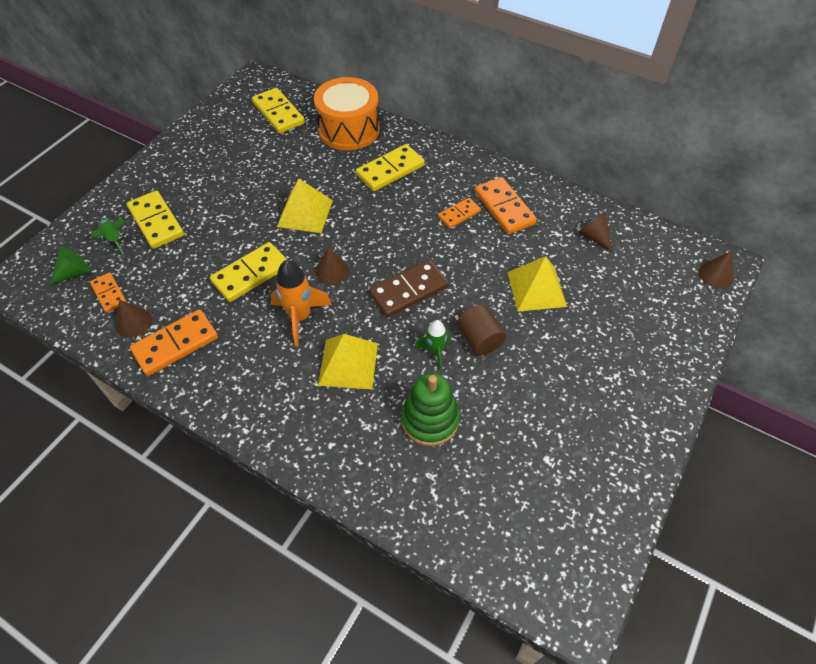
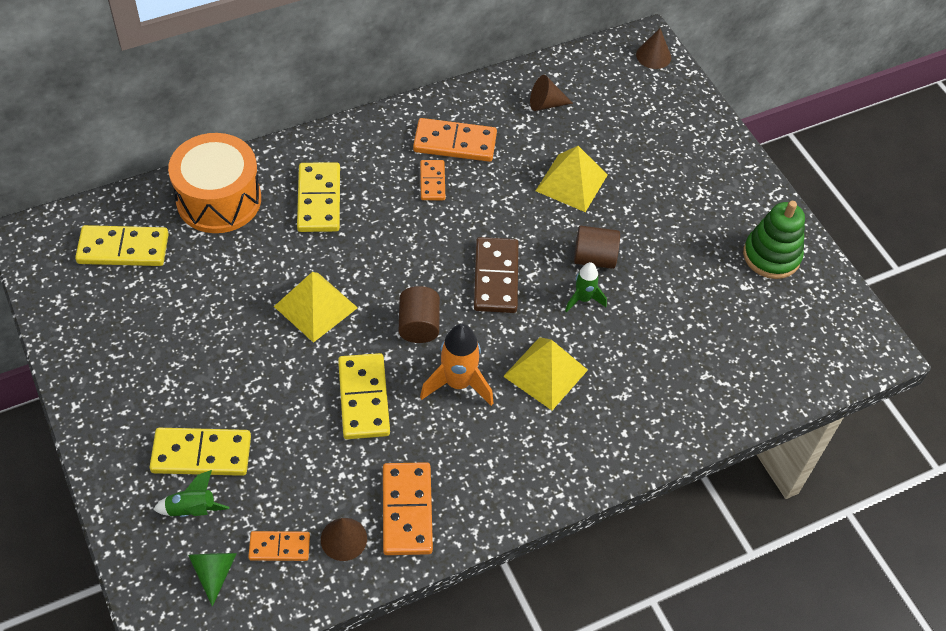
camera: 60 degrees left, 0 degrees up
brown cone [315,247,349,284] -> brown cylinder [399,286,440,343]
green stacking toy [401,373,460,446] -> green stacking toy moved to [743,201,805,279]

